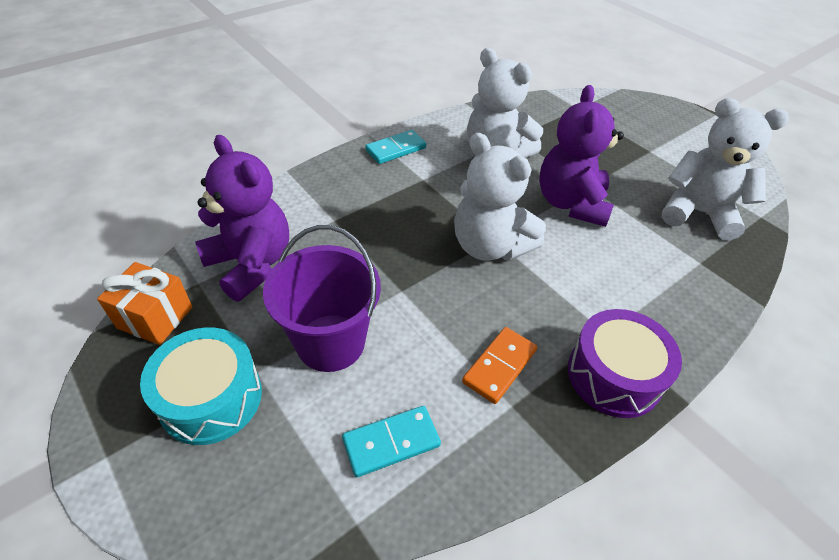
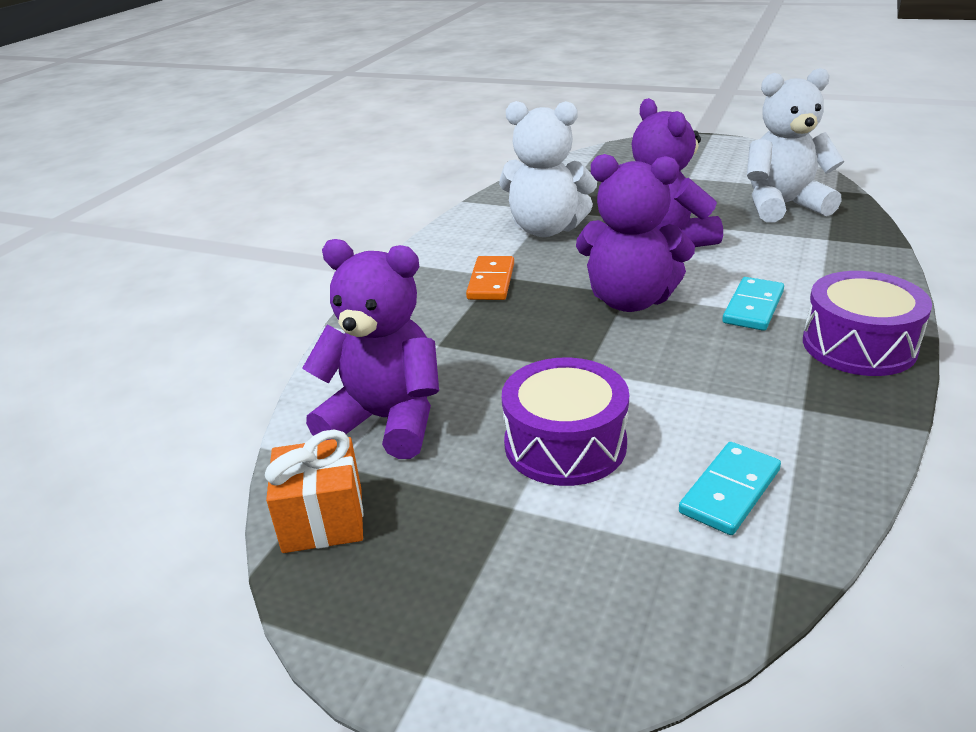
camera: 25 degrees left, 15 degrees down
turquoise drum [140,328,262,445] -> none
purple bucket [263,225,381,372] -> purple drum [502,357,629,486]
turquoise domino [365,130,426,164] -> turquoise domino moved to [722,277,784,331]
white teddy bear [454,133,546,261] -> purple teddy bear [576,154,695,312]
orange domino [462,327,537,404] -> orange domino moved to [466,256,514,300]

